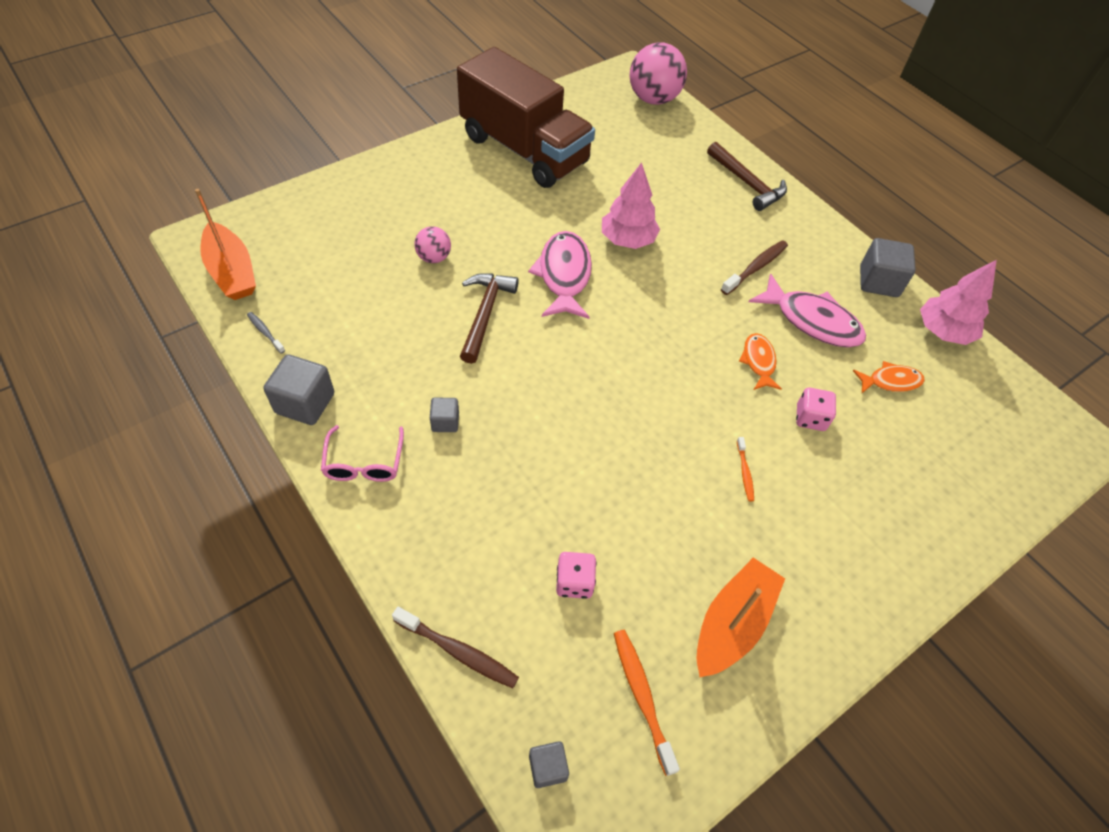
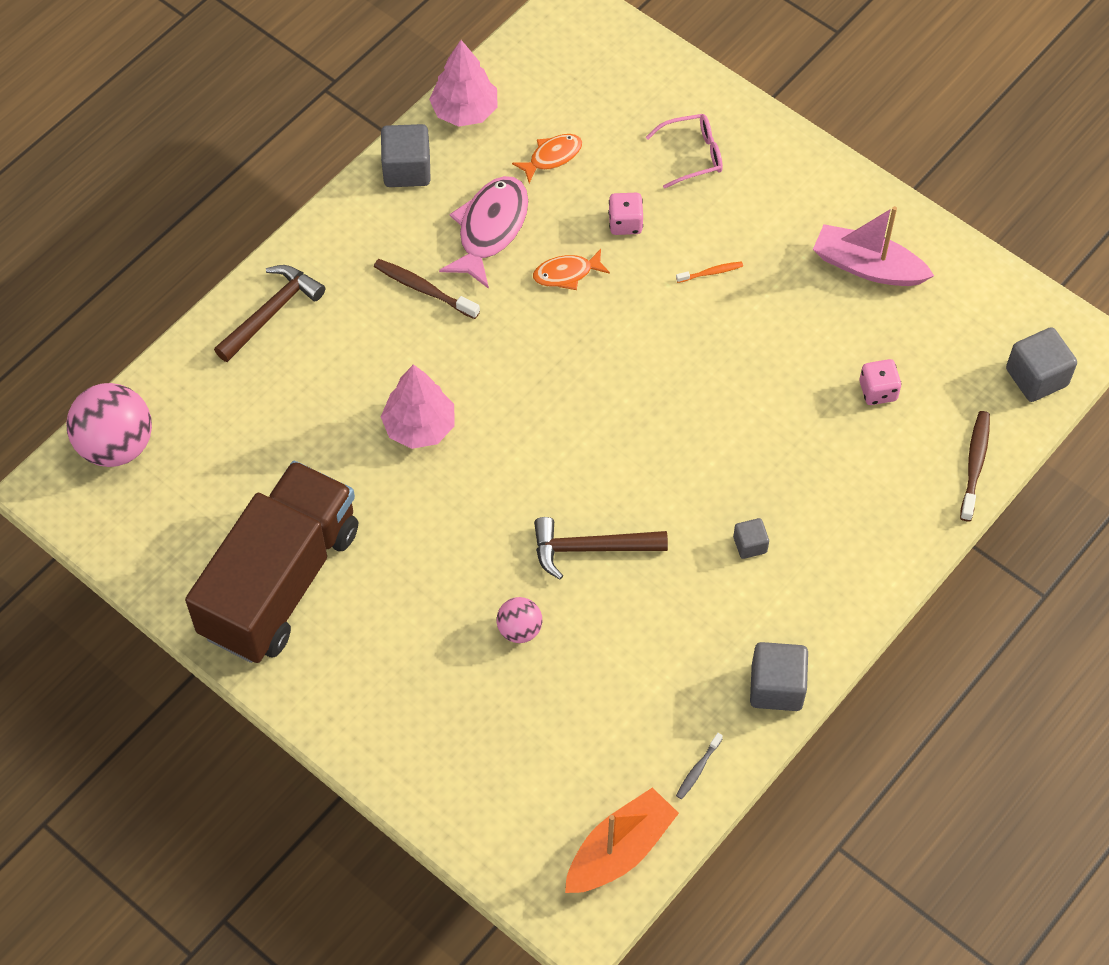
camera: 100 degrees left, 5 degrees up
pink glasses [321,425,404,482] -> pink glasses moved to [646,114,723,189]
pink fish [528,231,592,319] -> none
grey cube [529,741,569,788] -> grey cube [1006,327,1077,402], size x1.78
orange toothbrush [614,630,680,776] -> none
orange boat [697,558,785,677] -> pink boat [813,206,934,286]
orange fish [853,361,925,393] -> orange fish turned 75 degrees clockwise [512,134,582,183]

